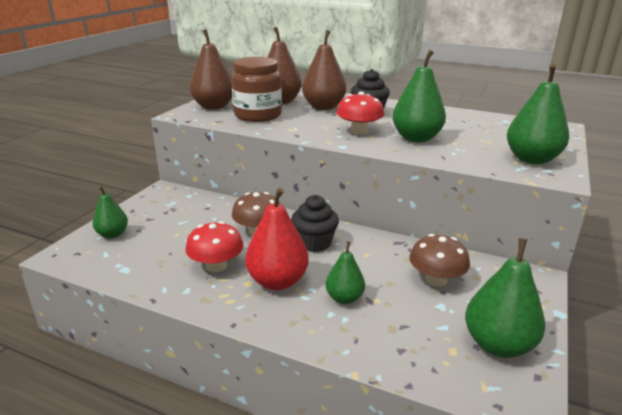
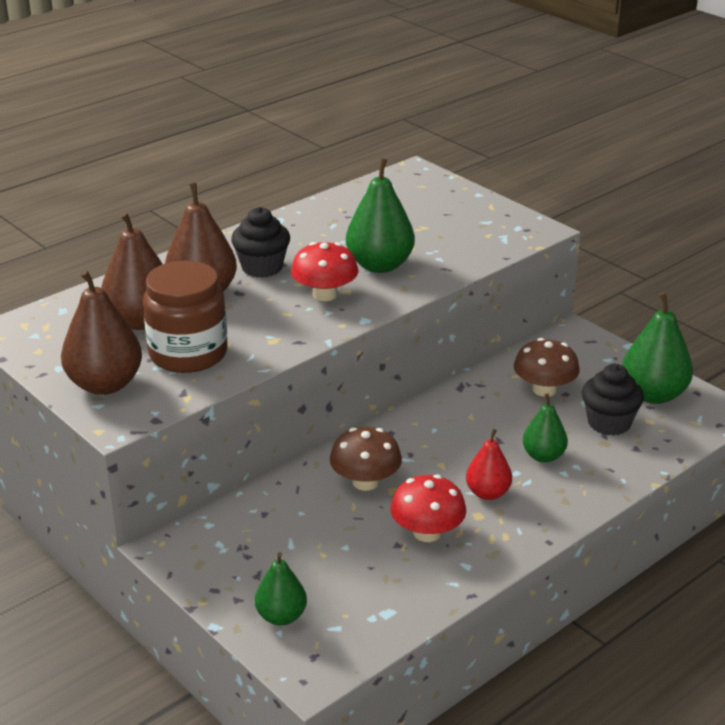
camera: 65 degrees left, 5 degrees up
red pear [245,188,309,290] -> red pear [466,429,512,500], size x0.60
black cupcake [291,195,339,252] -> black cupcake moved to [582,364,644,436]
green pear [507,64,569,164] -> none

